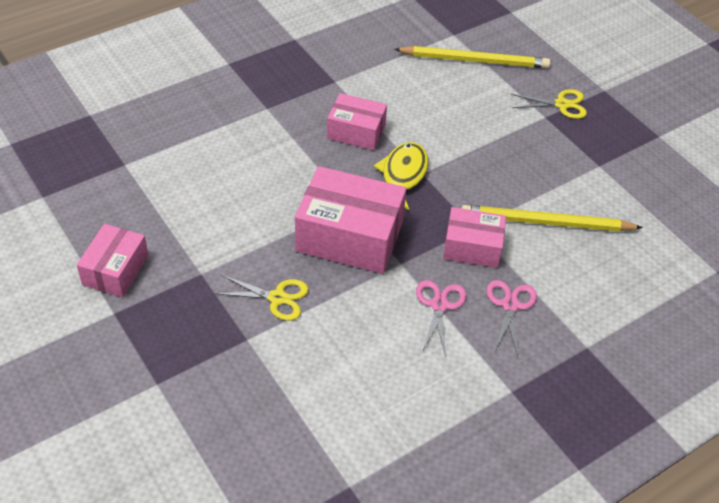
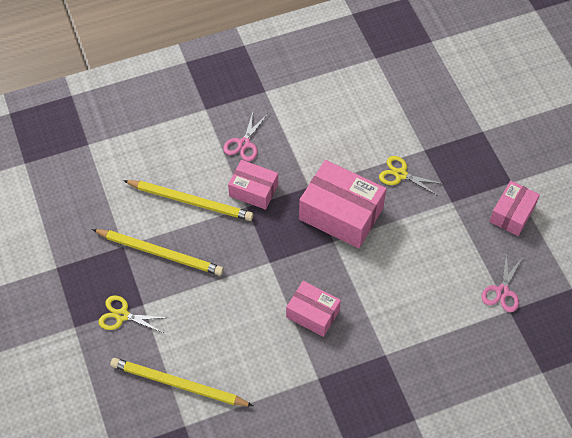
camera: 165 degrees left, 10 degrees up
yellow fish [374,142,429,210] -> none
pink scissors [416,280,466,357] -> pink scissors moved to [482,251,522,312]
none -> yellow pencil [92,229,224,276]

